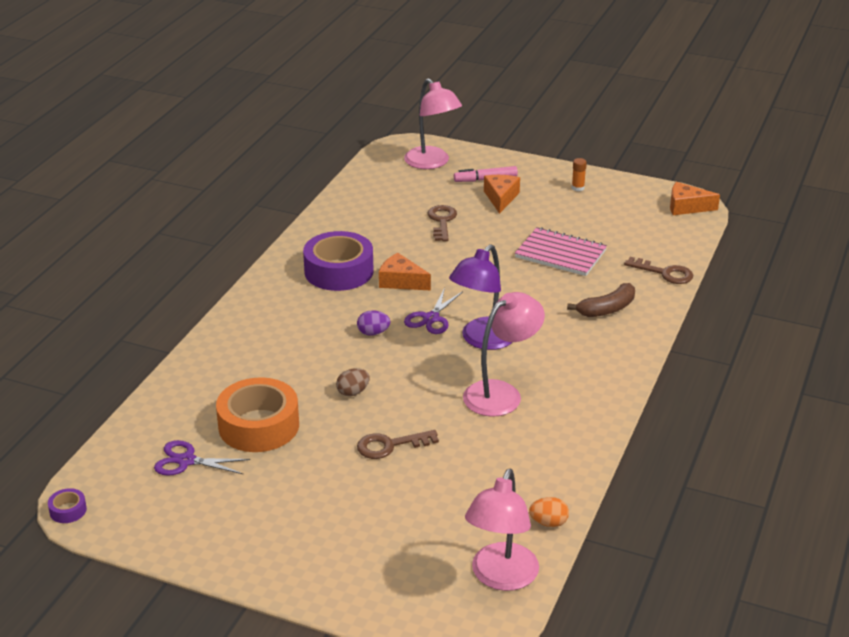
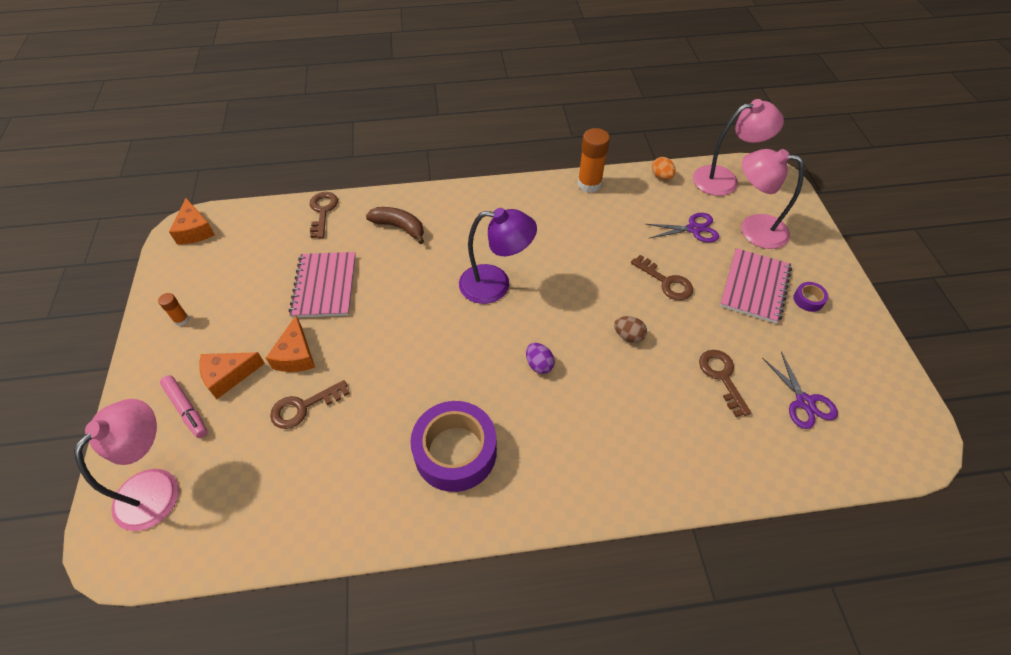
camera: 120 degrees left, 20 degrees up
purple tape [48,488,87,523] -> purple tape moved to [793,282,828,312]
orange tape [216,377,299,452] -> brown key [699,350,751,417]
orange cheese [379,253,431,291] -> orange cheese moved to [266,316,315,372]
purple scissors [404,288,463,334] -> purple scissors moved to [646,213,719,243]
pink lamp [463,292,545,417] -> pink lamp moved to [741,149,804,249]
none -> orange glue stick [578,128,610,193]
none -> pink notebook [720,248,792,324]

